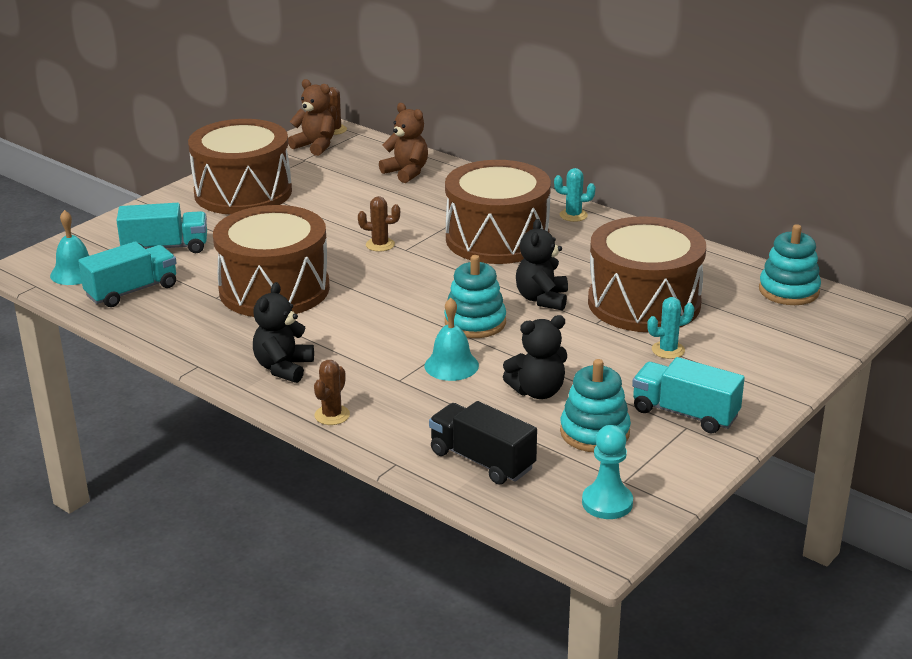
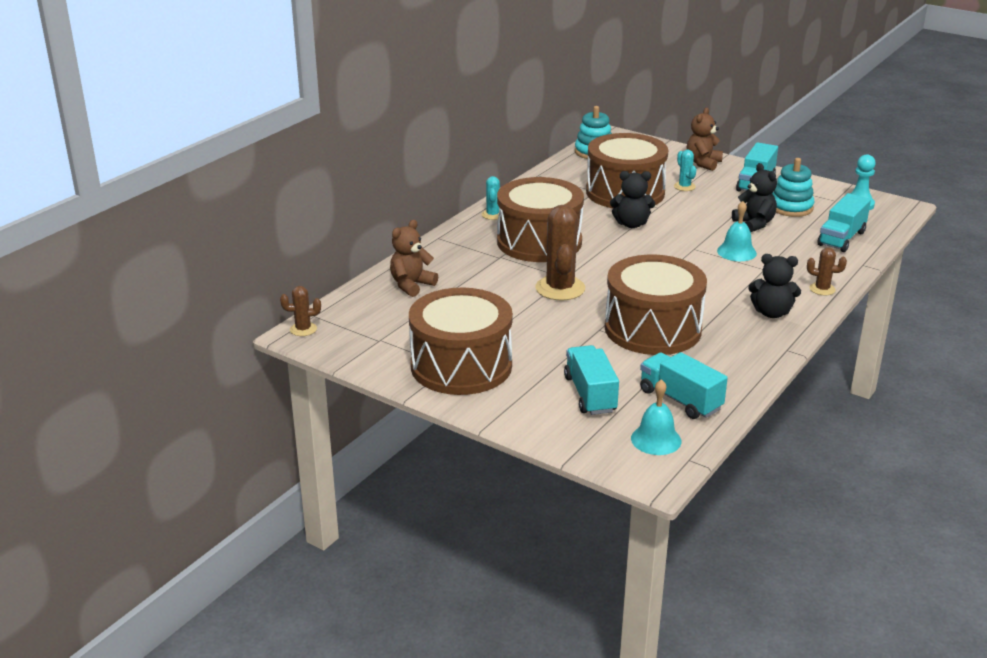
camera: 95 degrees left, 0 degrees up
brown teddy bear [288,79,335,156] -> brown teddy bear moved to [687,108,723,171]
brown cactus [358,196,400,252] -> brown cactus [535,205,585,301], size x1.96
black truck [429,401,537,485] -> turquoise truck [817,193,871,252]
turquoise stacking toy [444,255,506,338] -> none

